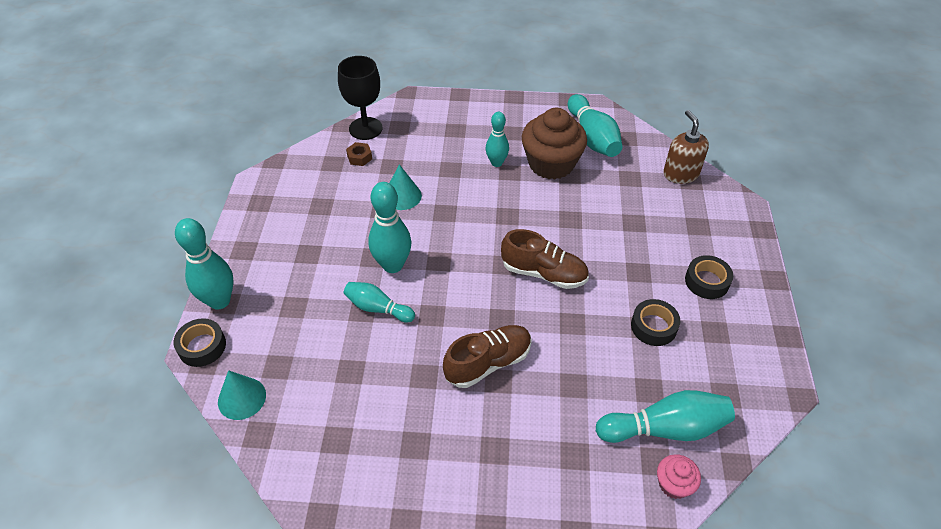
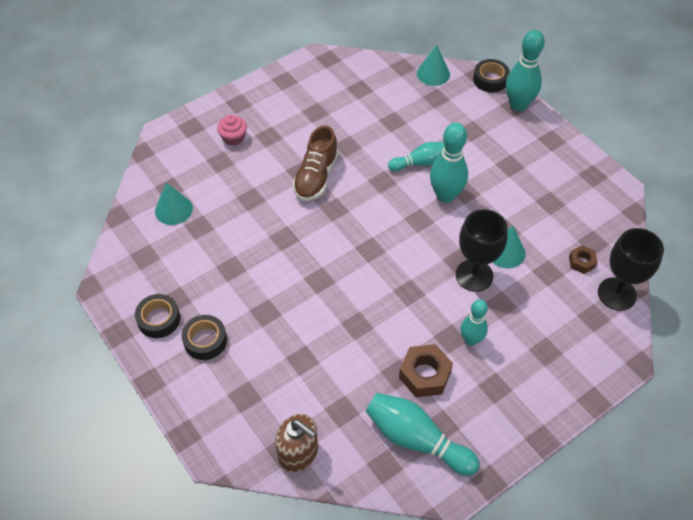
camera: 140 degrees right, 5 degrees up
brown shoe [501,229,589,289] -> none
brown cupcake [522,108,587,180] -> brown nut [399,344,453,397]
turquoise bowling pin [596,390,735,443] -> turquoise cone [155,183,193,225]
black tape [631,299,680,346] -> black tape moved to [135,294,180,338]
pink cupcake [657,454,701,499] -> pink cupcake moved to [217,114,247,146]
none -> black goblet [456,209,508,292]

